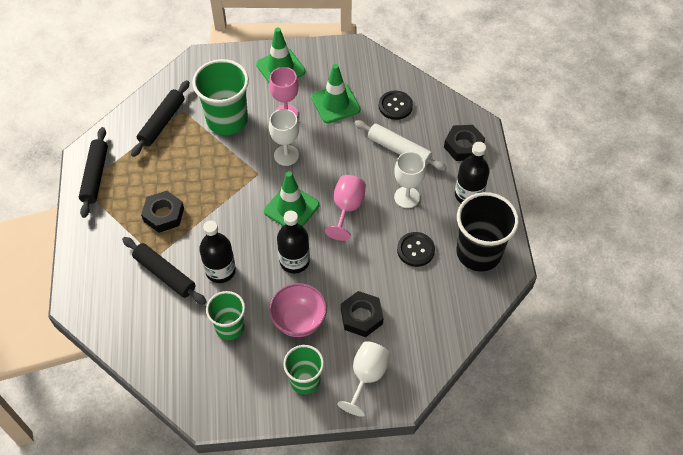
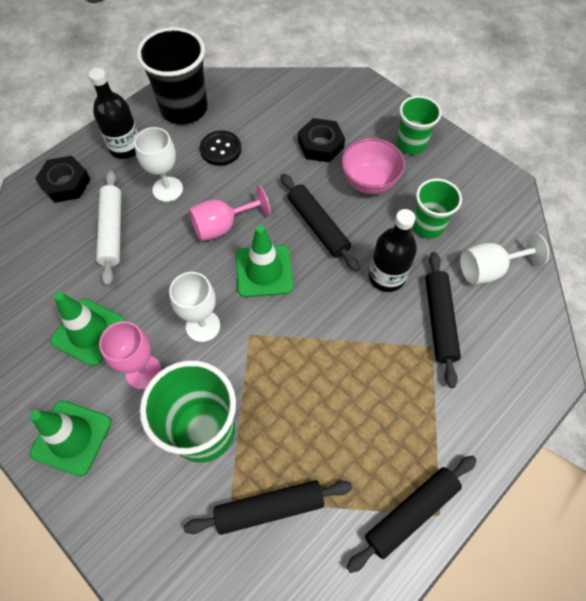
camera: 130 degrees left, 5 degrees up
black nut [141,191,184,233] -> none
black bottle [277,210,310,273] -> black rolling pin [281,174,360,271]
white goblet [337,341,391,417] -> white goblet moved to [460,233,549,284]
black button [379,91,413,120] -> none

